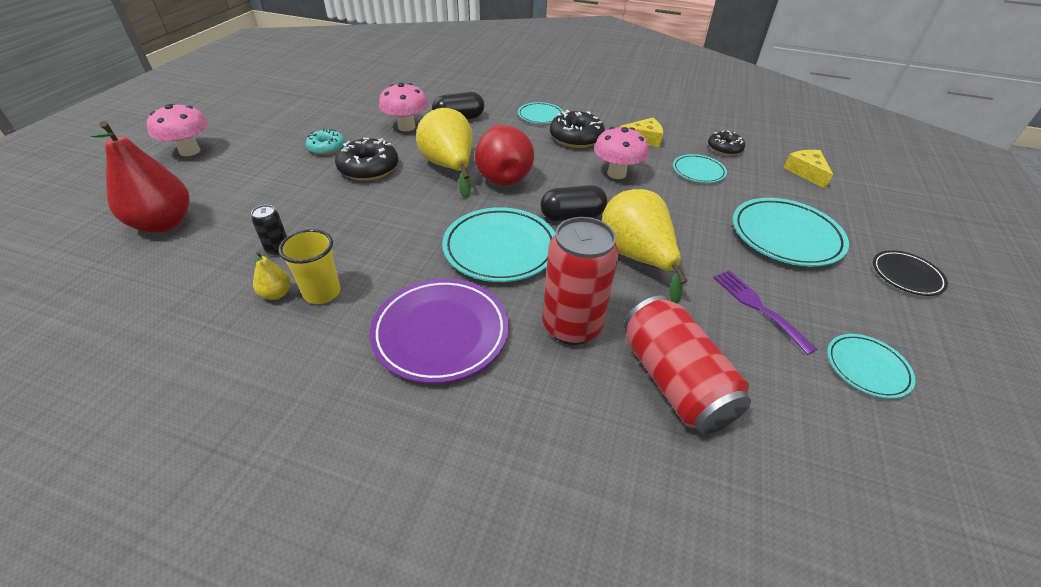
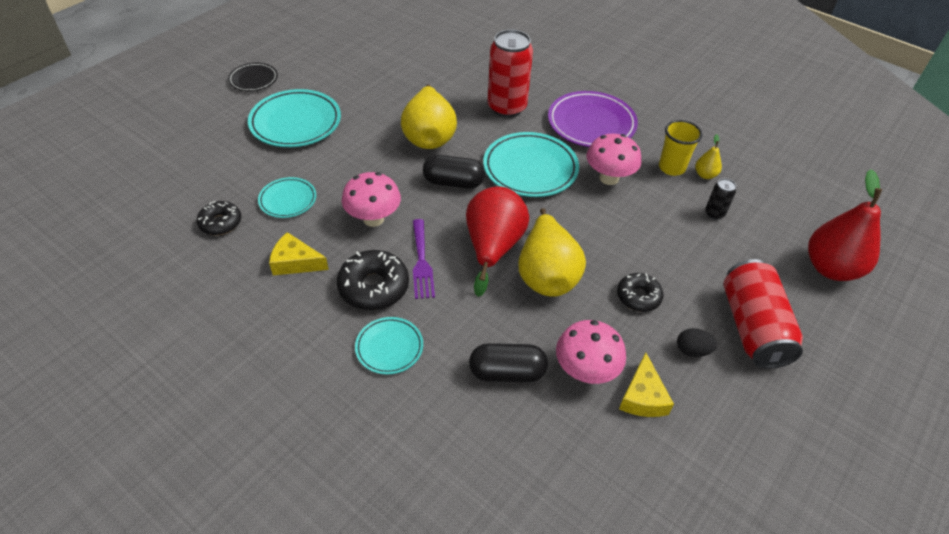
camera: 160 degrees left, 5 degrees up
pink mushroom [147,104,208,156] -> pink mushroom moved to [587,134,642,185]
turquoise donut [306,129,345,155] -> black egg [677,328,717,357]
black donut [335,138,398,181] -> black donut [617,273,663,312], size x0.64
red can [624,296,751,434] -> red can moved to [723,259,803,369]
purple fork [713,270,817,355] -> purple fork moved to [413,219,435,299]
yellow cheese [783,150,833,189] -> yellow cheese moved to [619,352,674,417]
turquoise plate [827,334,916,399] -> none

